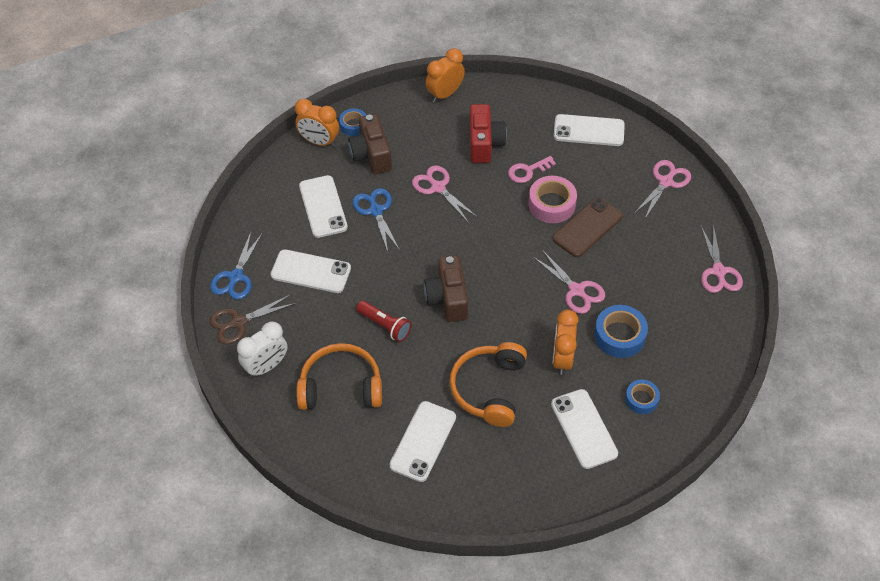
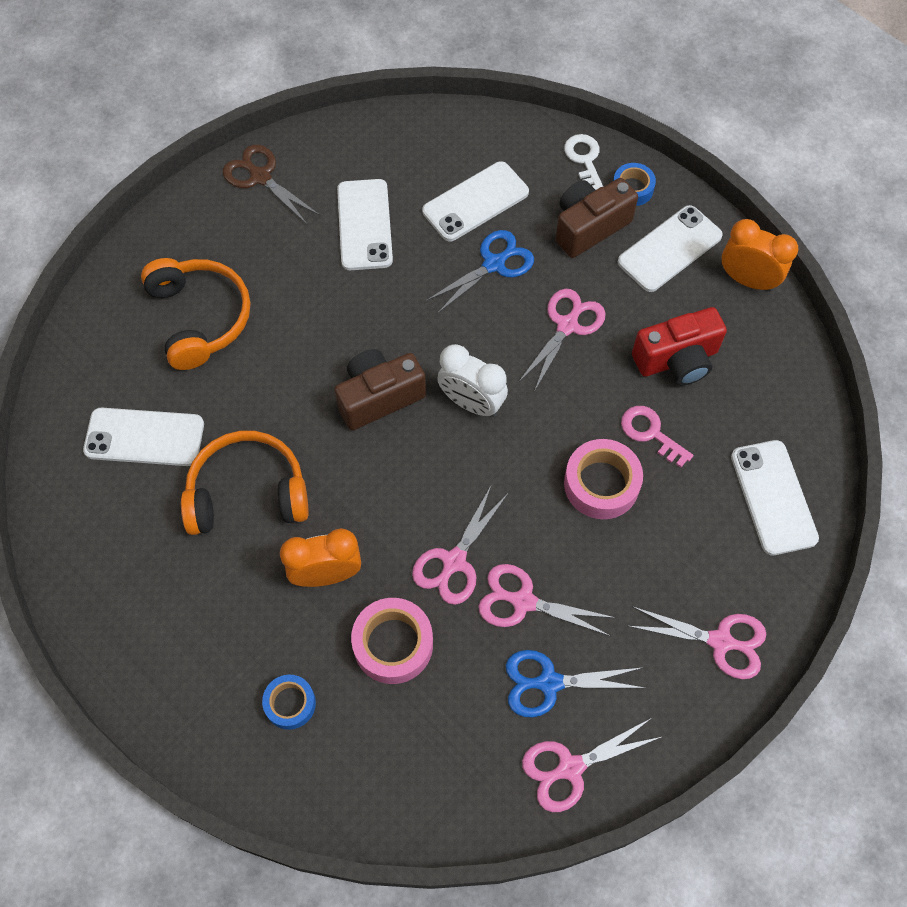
camera: 70 degrees right, 10 degrees up
blue scissors [210,232,263,300] -> blue scissors moved to [506,650,645,717]
white clock [237,321,287,378] -> white clock moved to [437,344,508,417]
orange clock [295,99,339,147] -> white key [564,134,603,190]
red flashlight [356,301,411,342] -> none
white phone [551,389,618,469] -> white phone moved to [618,205,723,292]
brown phone [552,197,623,257] -> none
blue tape [594,305,648,358] -> pink tape [351,598,433,684]
none -> pink scissors [478,564,616,636]

